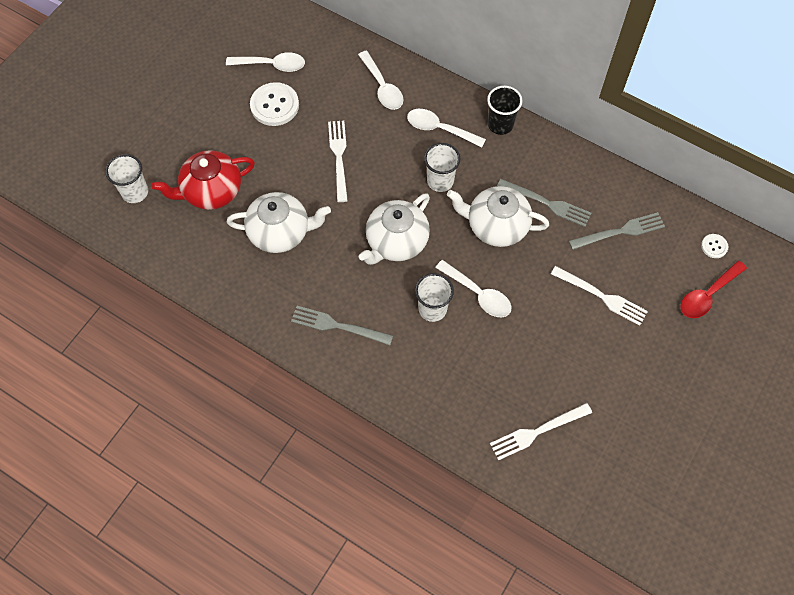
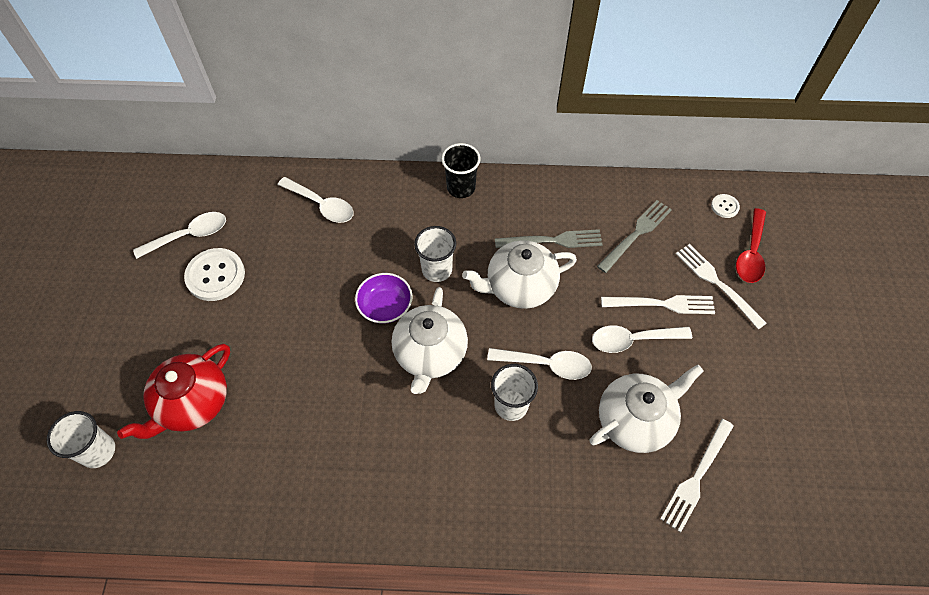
camera: 30 degrees left, 5 degrees down
white teapot [227,192,331,253] -> white teapot moved to [590,365,704,453]
grey fork [291,306,393,345] -> none
white fork [328,121,348,202] -> white fork moved to [676,244,767,330]
white spoon [407,109,486,147] -> white spoon moved to [592,325,692,353]
none -> purple bowl [355,273,413,324]

